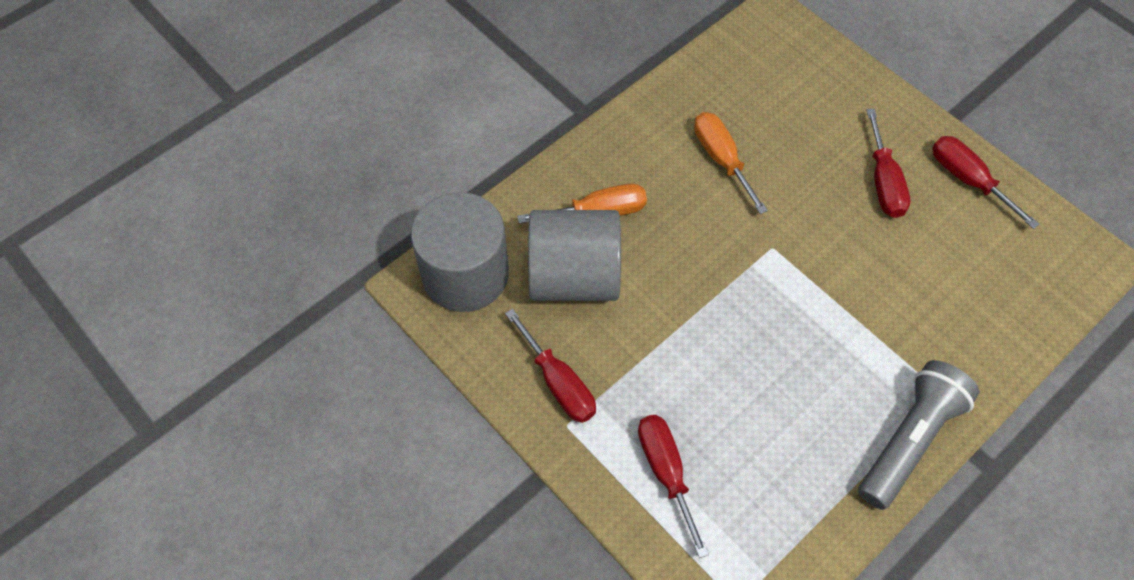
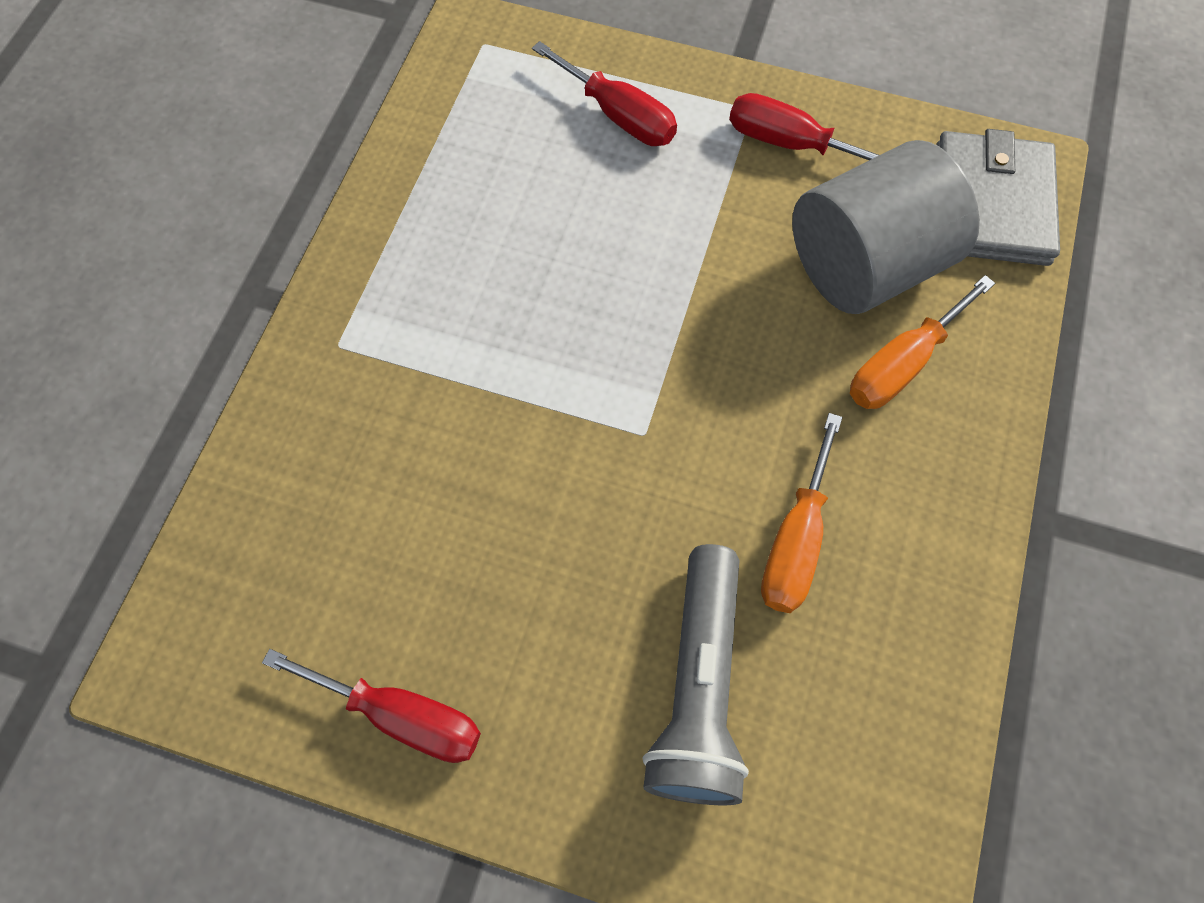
camera: 150 degrees right, 5 degrees up
grey cylinder [411,192,509,312] -> grey wallet [936,129,1060,266]
orange screwdriver [694,112,768,214] -> orange screwdriver turned 75 degrees clockwise [761,413,842,613]
grey flashlight [858,360,979,510] -> grey flashlight moved to [642,544,749,805]
red screwdriver [866,109,910,218] -> none

